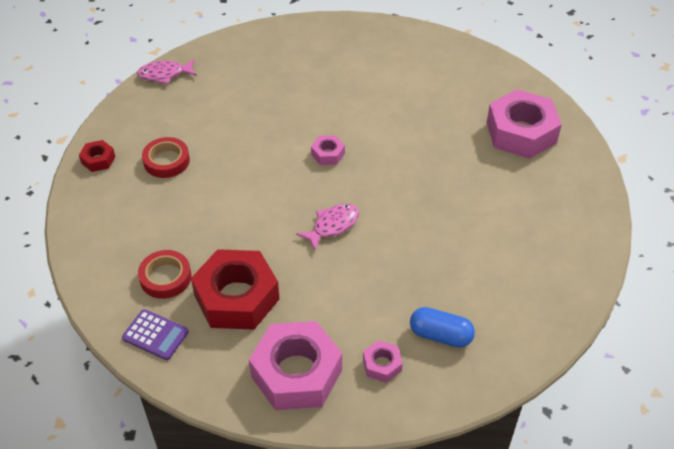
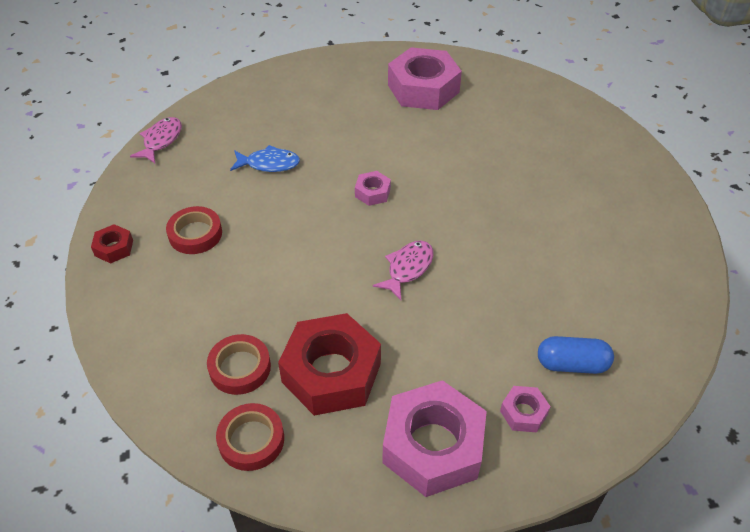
camera: 15 degrees left, 0 degrees up
purple calculator [122,309,189,360] -> red tape [216,403,284,471]
pink fish [137,59,197,84] -> pink fish turned 135 degrees clockwise [130,117,182,163]
pink nut [487,89,562,159] -> pink nut moved to [388,47,462,110]
none -> blue fish [230,145,300,172]

